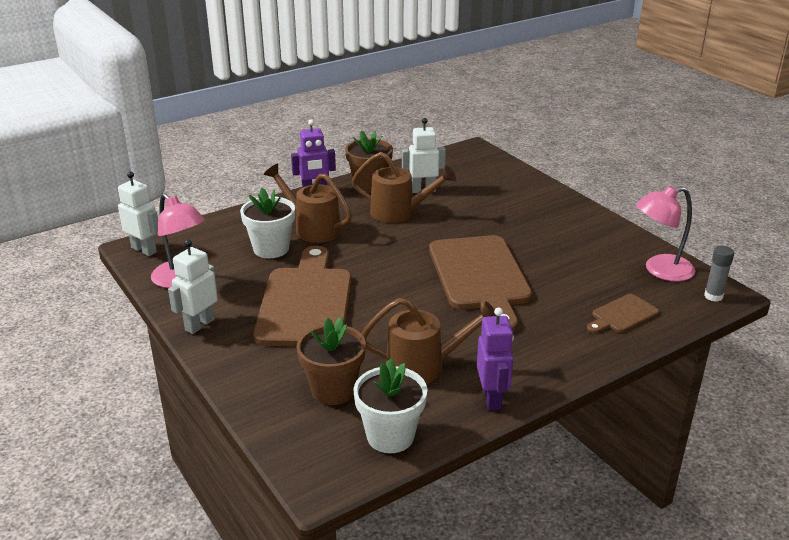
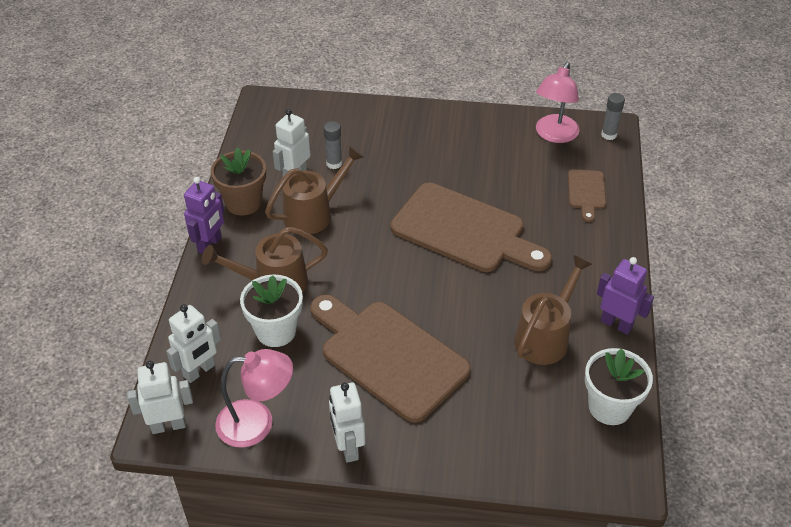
camera: 50 degrees left, 15 degrees up
brown flower pot [297,317,366,405] -> none
none -> white robot [166,304,221,383]
none -> grey glue stick [324,121,342,169]

